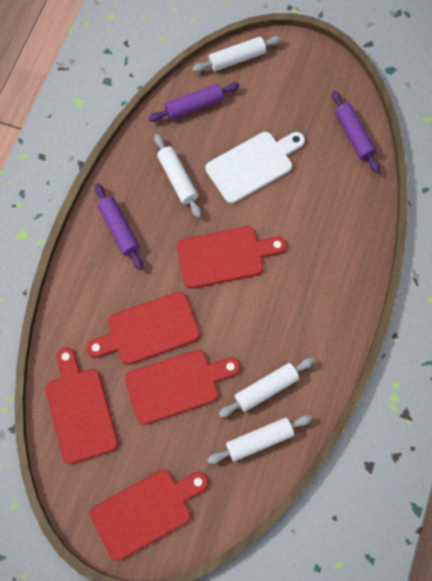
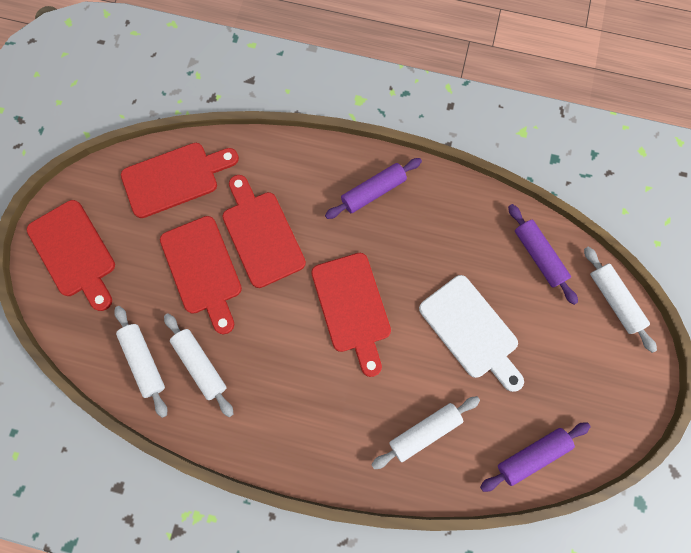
camera: 85 degrees right, 5 degrees up
white rolling pin [154,134,201,218] -> white rolling pin moved to [371,396,480,469]

